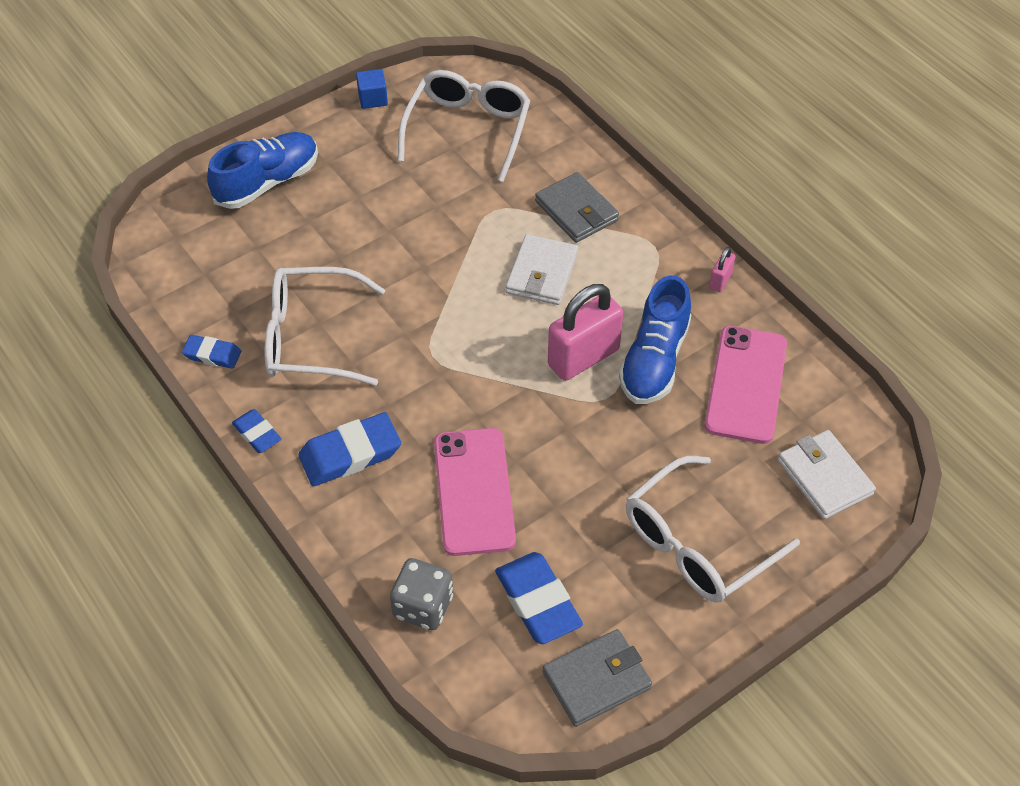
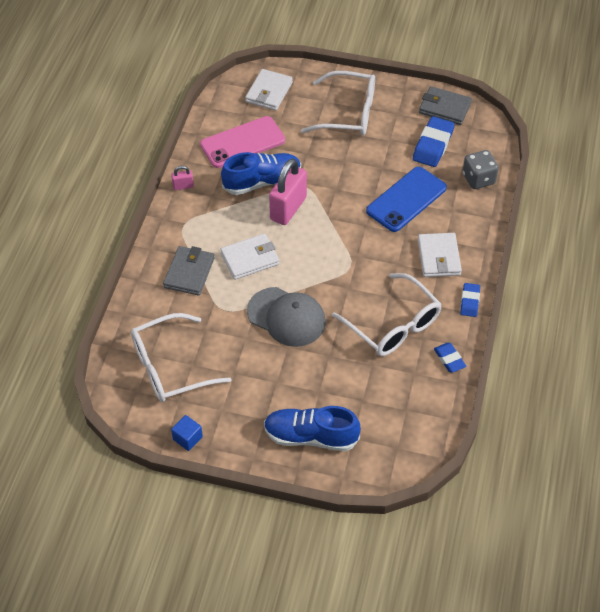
camera: 130 degrees left, 0 degrees up
blue eraser [298,412,401,486] -> white wallet [418,233,462,277]
pink phone [434,428,516,556] -> blue phone [366,167,447,232]
pink padlock [548,284,623,381] -> pink padlock turned 75 degrees counterclockwise [269,158,307,225]
none -> grey cap [247,287,326,347]

